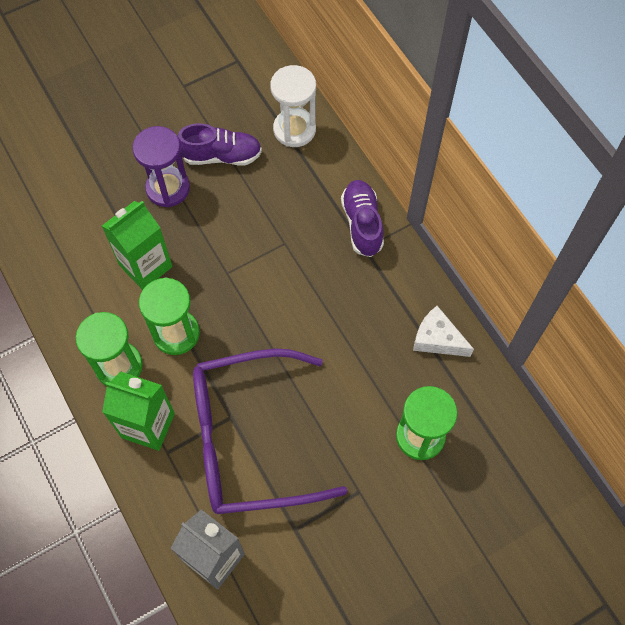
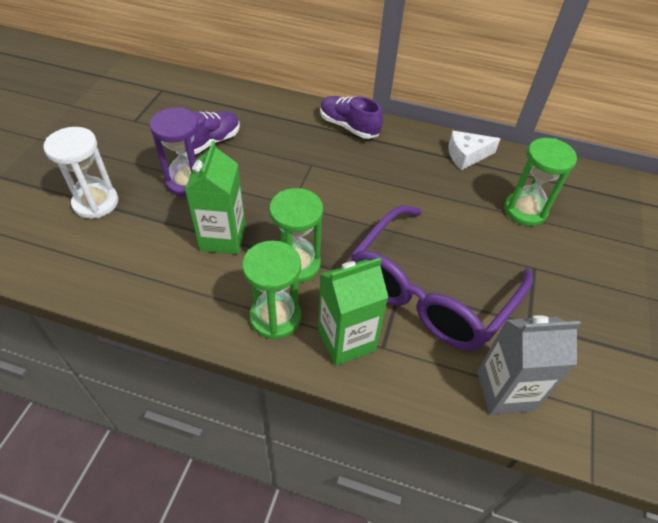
camera: 45 degrees left, 15 degrees down
white hourglass [270,65,316,147] -> white hourglass moved to [43,127,118,219]

